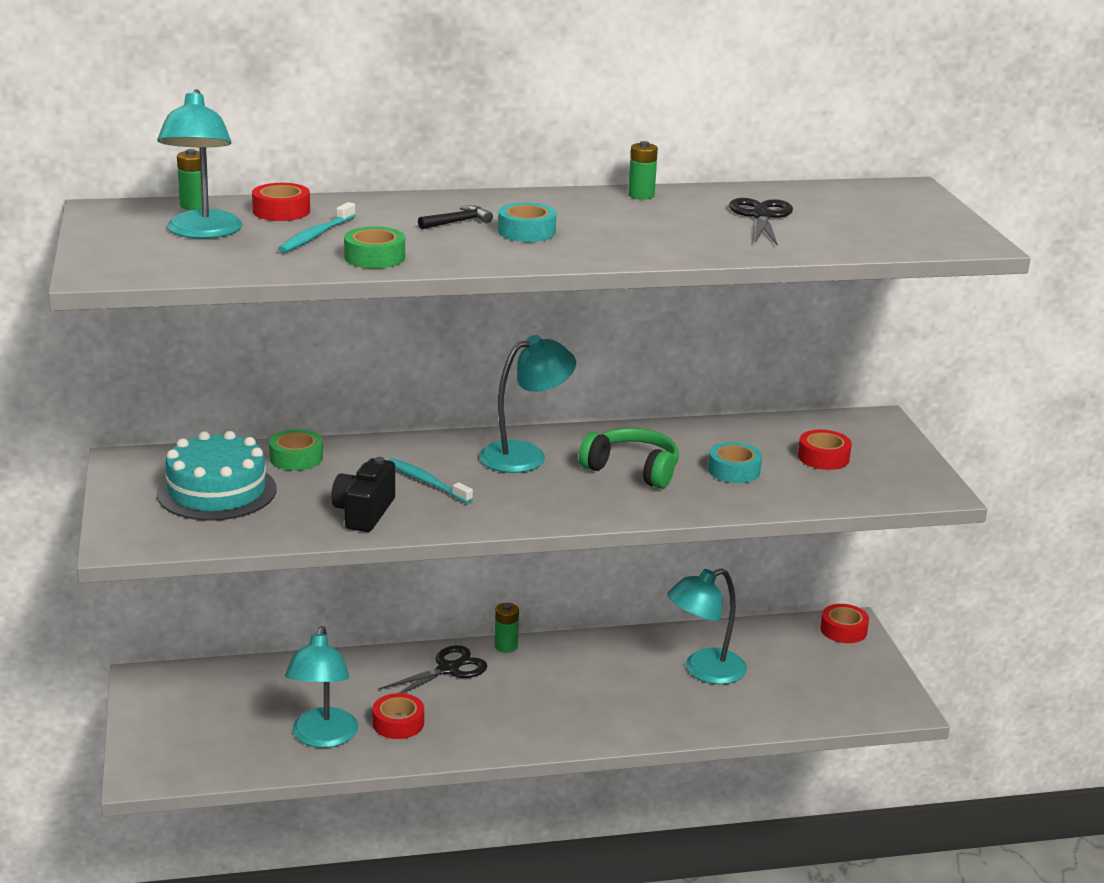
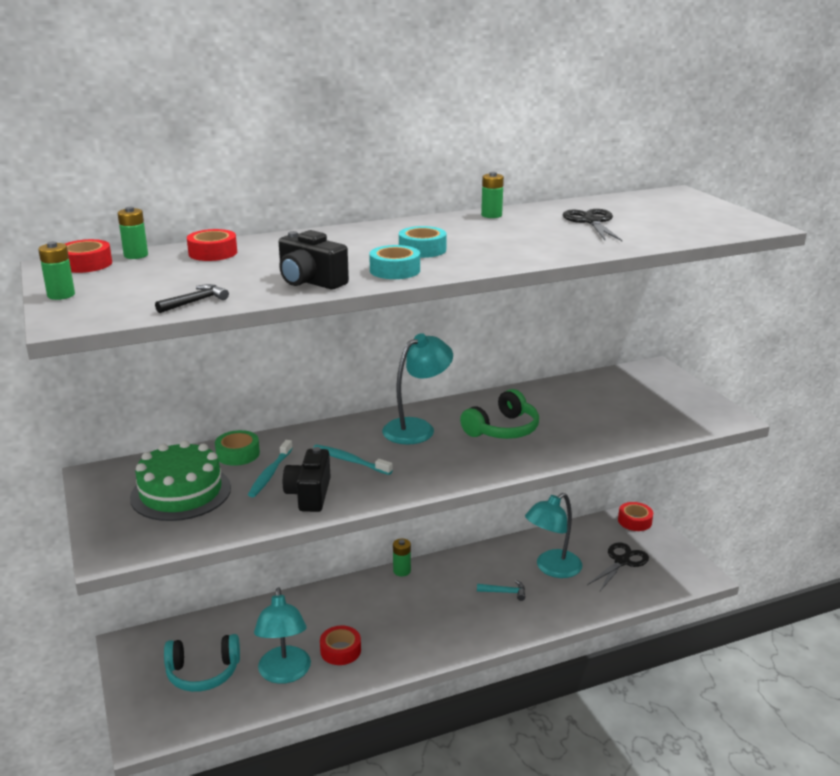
camera: 10 degrees left, 0 degrees up
turquoise lamp [157,89,242,239] -> none
turquoise cake [157,431,276,521] -> green cake [130,440,231,521]
turquoise toothbrush [278,202,356,253] -> turquoise toothbrush moved to [248,440,293,497]
green tape [344,226,405,269] -> black camera [279,230,349,289]
black scissors [379,645,487,693] -> black scissors moved to [587,542,649,591]
black hammer [418,205,493,229] -> black hammer moved to [155,284,229,313]
green headphones [579,428,679,489] -> green headphones turned 120 degrees clockwise [460,389,539,439]
turquoise tape [708,442,762,483] -> turquoise tape moved to [369,245,420,279]
red tape [798,430,852,470] -> red tape moved to [65,239,112,273]
none -> green battery [38,241,75,300]
none -> turquoise headphones [164,634,240,692]
none -> turquoise hammer [477,580,525,601]

